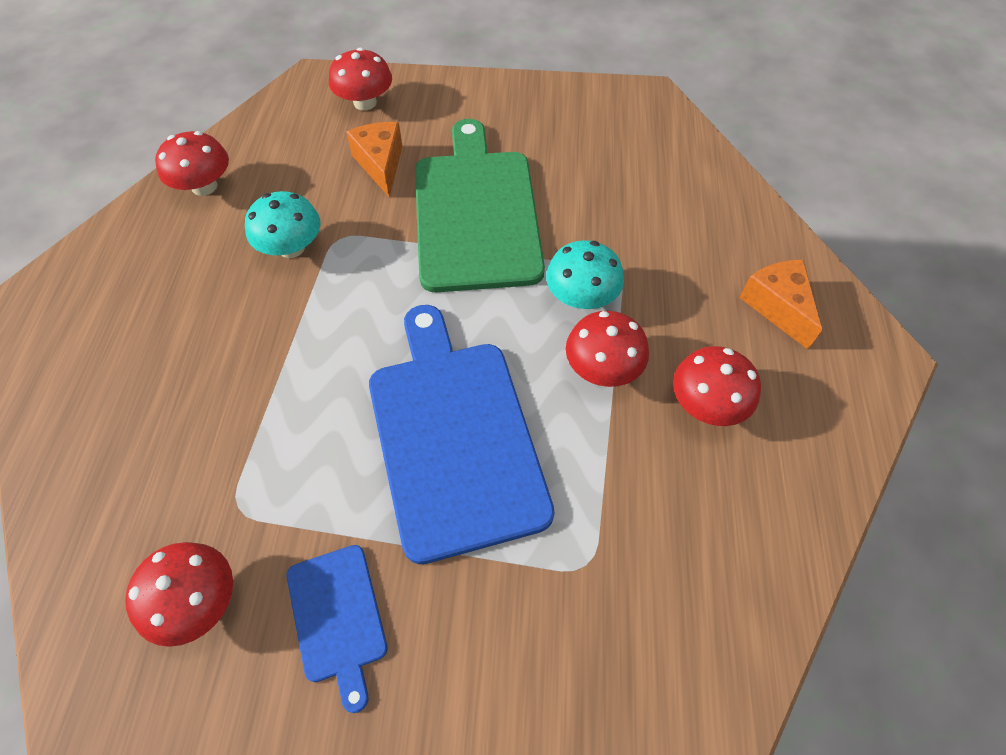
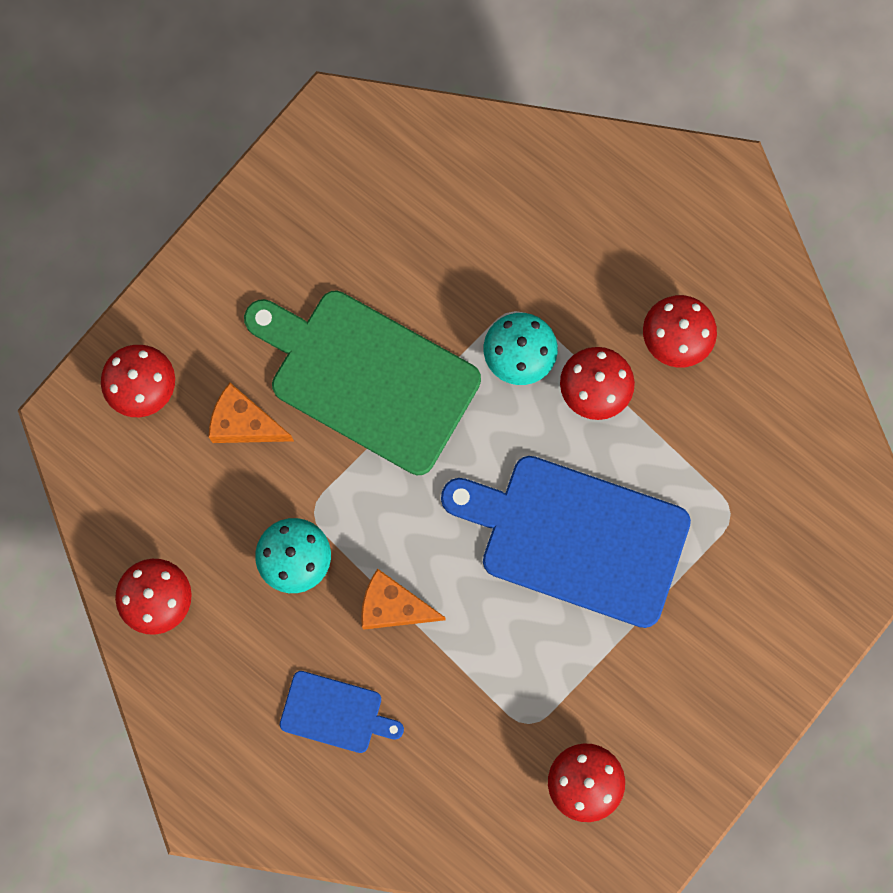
camera: 55 degrees left, 20 degrees up
blue cutting board [287,545,388,713] -> blue cutting board moved to [280,671,404,753]
orange cheese [739,260,822,349] -> orange cheese moved to [361,568,446,630]

